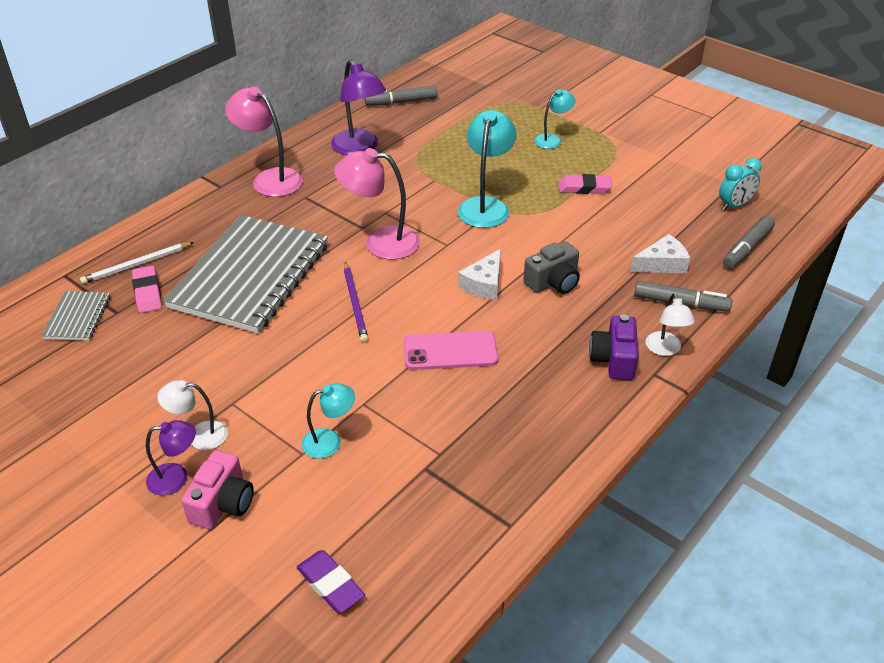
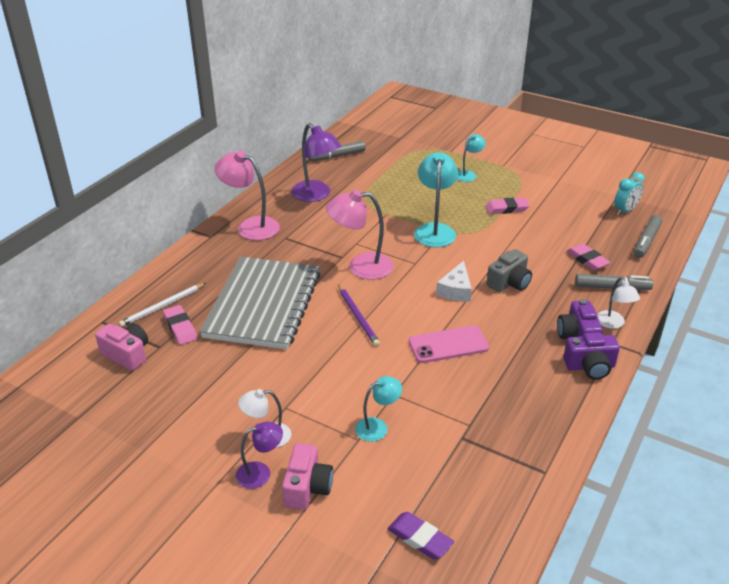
camera: 10 degrees left, 5 degrees down
grey notebook [41,291,110,341] -> pink camera [95,324,148,371]
white cheese [630,234,690,273] -> pink eraser [566,243,611,271]
none -> purple camera [563,332,620,380]

